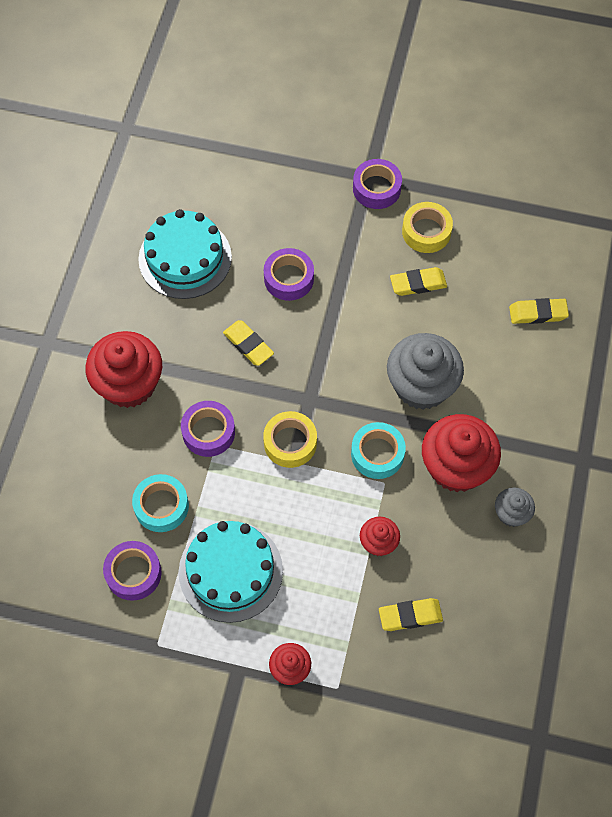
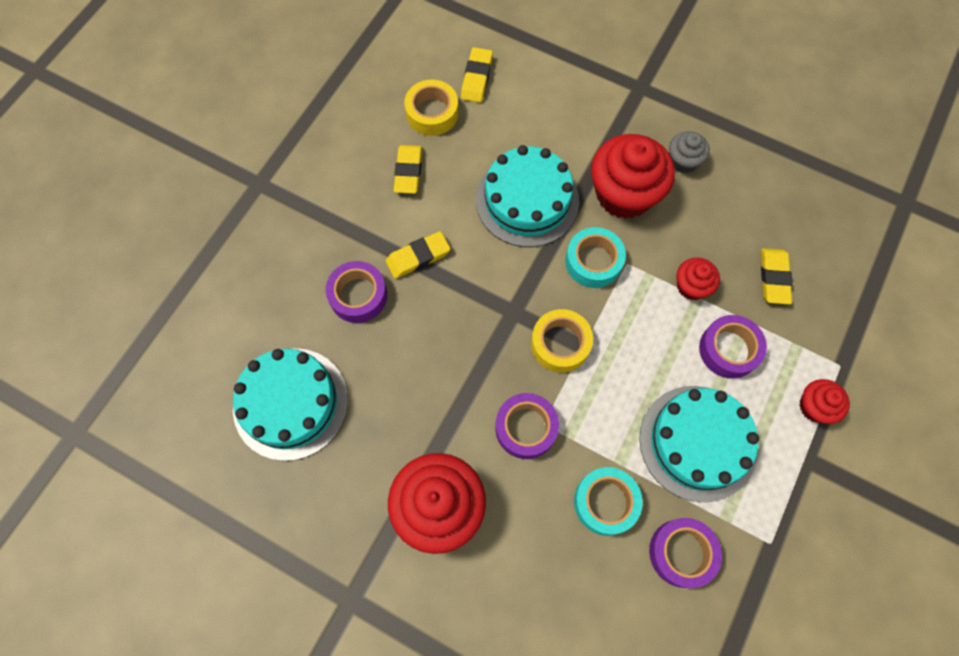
camera: 75 degrees left, 5 degrees up
yellow eraser [223,320,274,366] -> yellow eraser moved to [386,231,450,279]
purple tape [353,159,402,209] -> purple tape moved to [699,315,767,379]
grey cupcake [387,333,464,410] -> turquoise cake [476,145,579,247]
yellow tape [402,202,453,253] -> yellow tape moved to [404,79,459,136]

